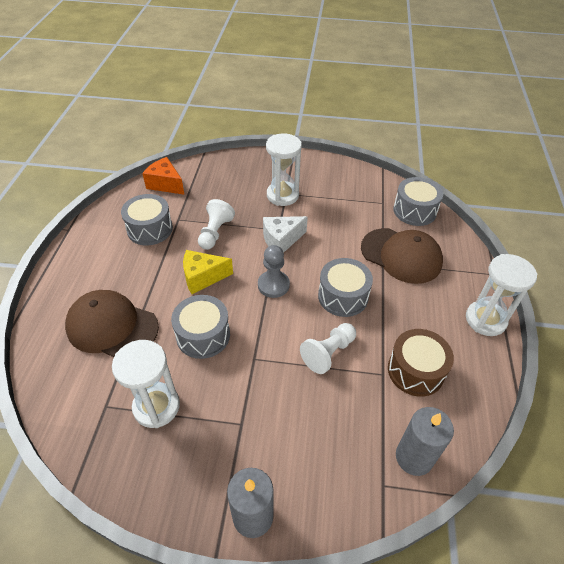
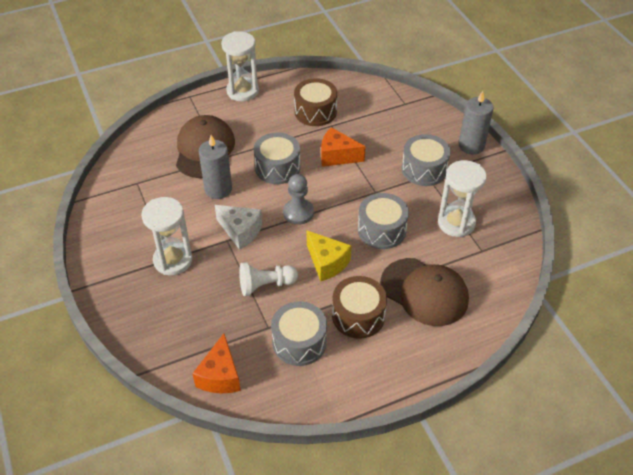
camera: 120 degrees left, 0 degrees up
brown cap [65,290,159,357] -> brown cap turned 45 degrees counterclockwise [380,258,469,326]
white pawn [300,323,356,374] -> orange cheese [321,127,366,167]
grey drum [393,177,443,226] -> grey drum moved to [402,134,451,186]
grey candle [396,407,454,476] -> grey candle moved to [199,135,232,199]
none -> brown drum [332,276,387,339]

